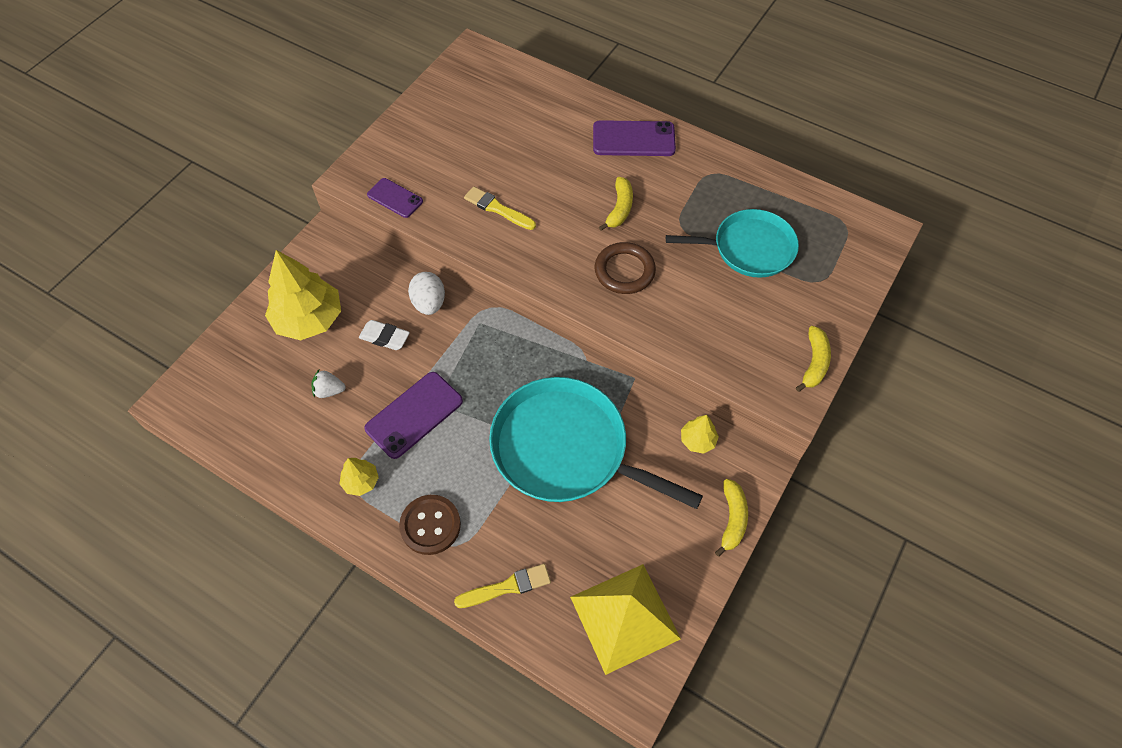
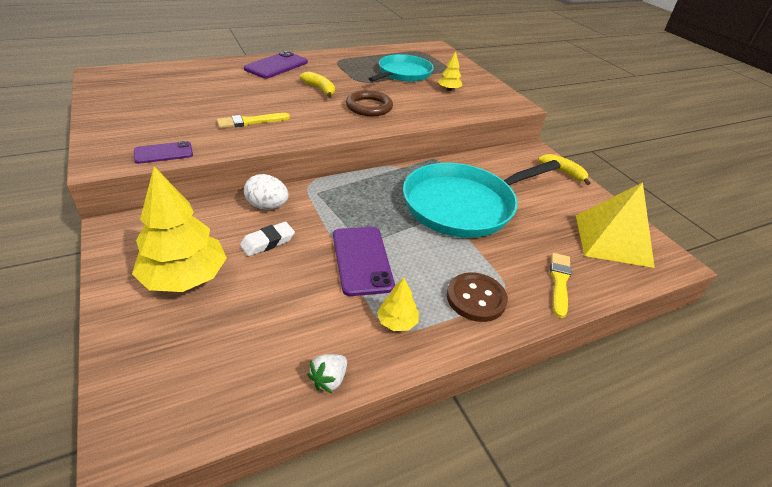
camera: 60 degrees left, 20 degrees down
white strawberry [311,370,346,398] -> white strawberry moved to [307,354,347,393]
yellow tree [681,415,719,454] -> yellow tree moved to [438,51,462,91]
yellow banana [796,326,831,392] -> none

